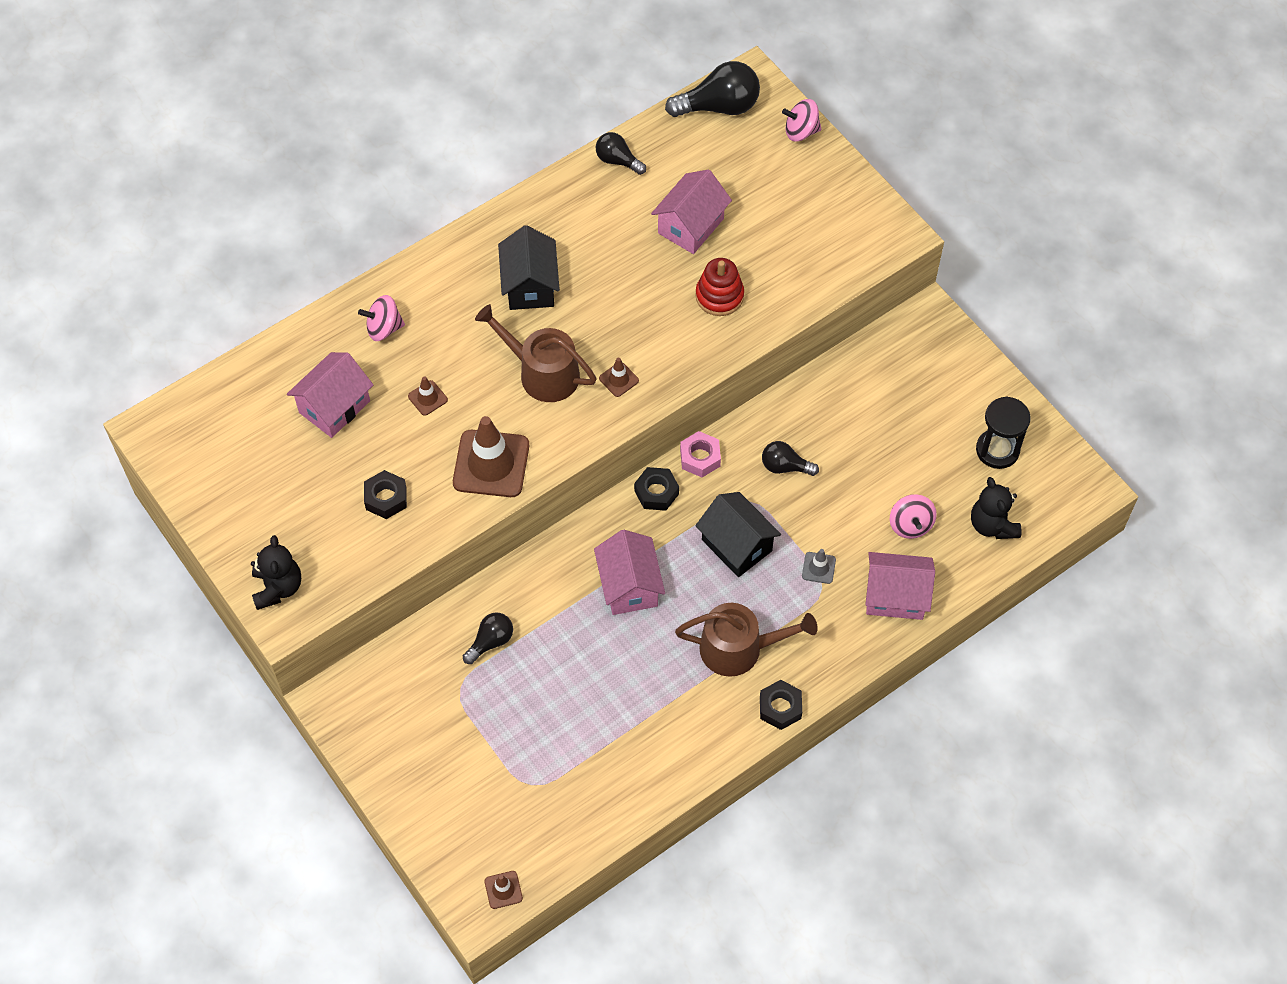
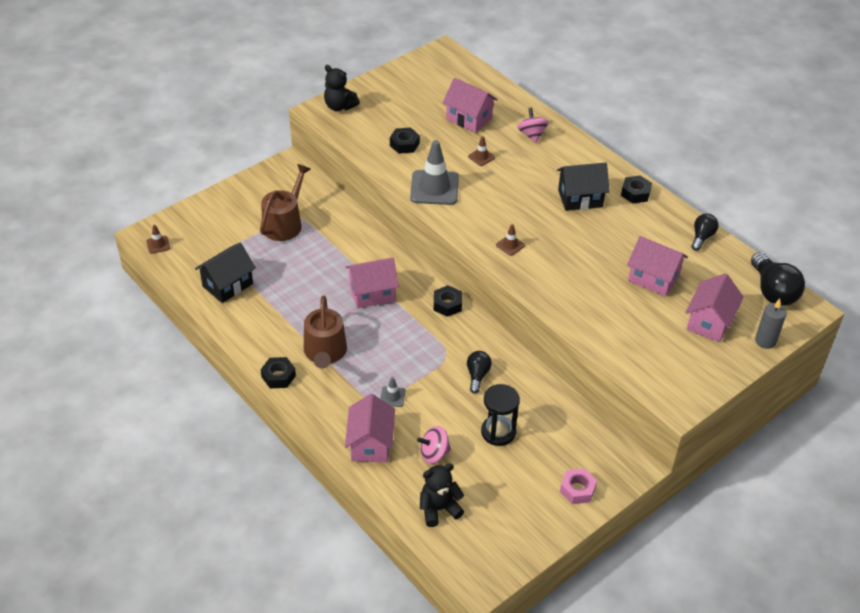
camera: 85 degrees right, 15 degrees down
black teddy bear [251,535,301,610] -> black teddy bear turned 45 degrees clockwise [324,65,360,111]
brown traffic cone [453,416,529,497] -> grey traffic cone [410,140,459,205]
black light bulb [463,613,513,664] -> none
brown watering can [475,304,597,402] -> brown watering can moved to [260,164,311,241]
pink nut [680,431,721,477] -> pink nut moved to [560,468,597,504]
red stacking toy [695,258,744,316] -> none
black house [695,492,781,577] -> black house moved to [195,243,256,303]
pink spinning top [782,99,822,141] -> grey candle [755,299,787,349]
black hourglass [976,397,1031,469] -> black hourglass moved to [481,384,520,446]
none -> black nut [621,175,652,204]
none -> pink house [685,273,744,342]

